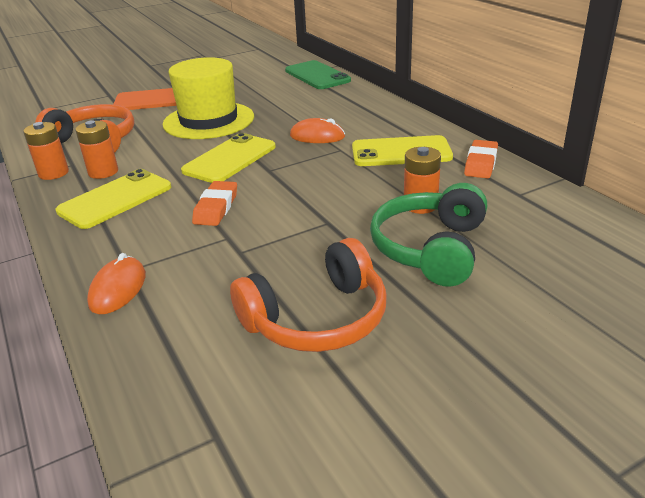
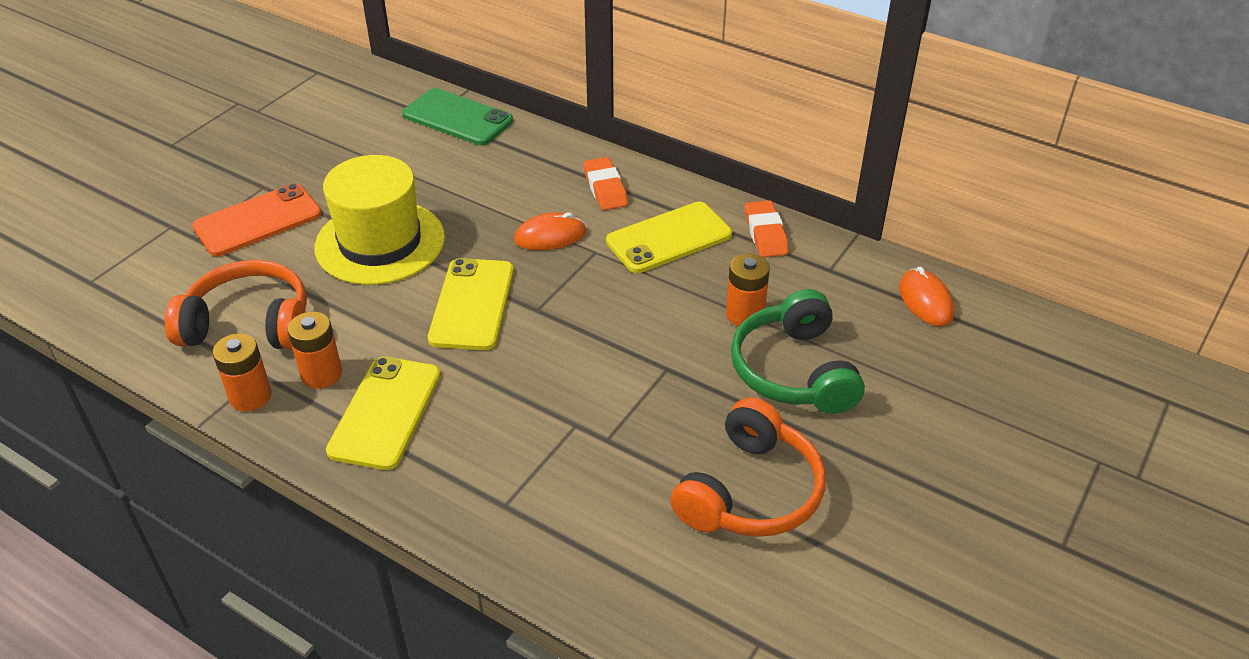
camera: 30 degrees left, 10 degrees up
orange mouse [87,253,146,314] -> orange mouse moved to [899,267,954,326]
orange eraser [192,181,237,226] -> orange eraser moved to [583,157,628,210]

